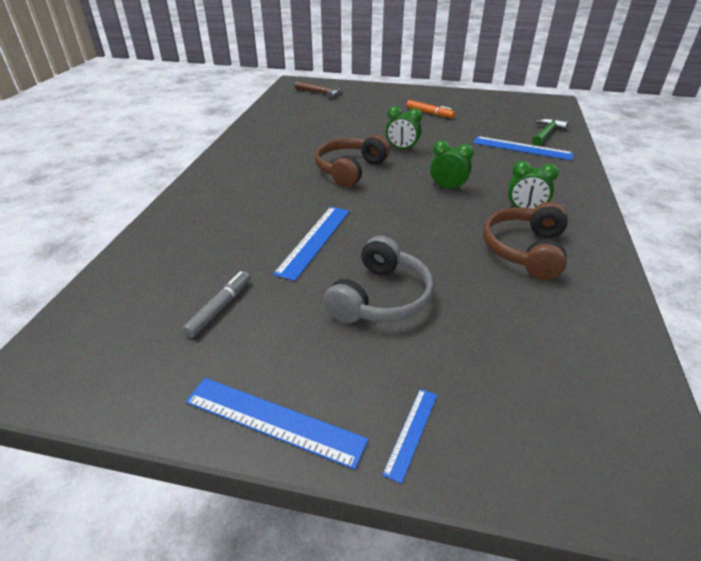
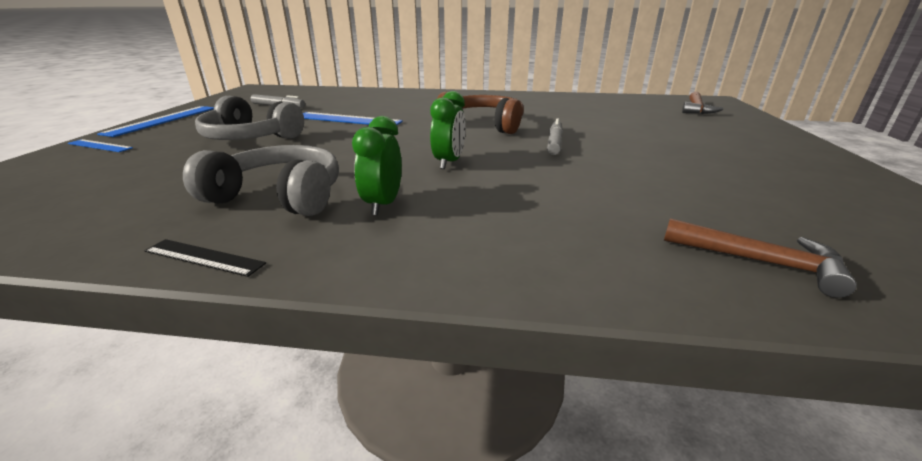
camera: 85 degrees right, 10 degrees down
green clock [386,106,422,151] -> grey marker [547,119,563,155]
orange marker [406,100,455,118] -> none
blue ruler [473,136,574,161] -> none
brown headphones [483,202,568,280] -> grey headphones [183,145,339,216]
green hammer [532,118,569,146] -> brown hammer [664,218,857,298]
none -> black ruler [144,239,266,277]

